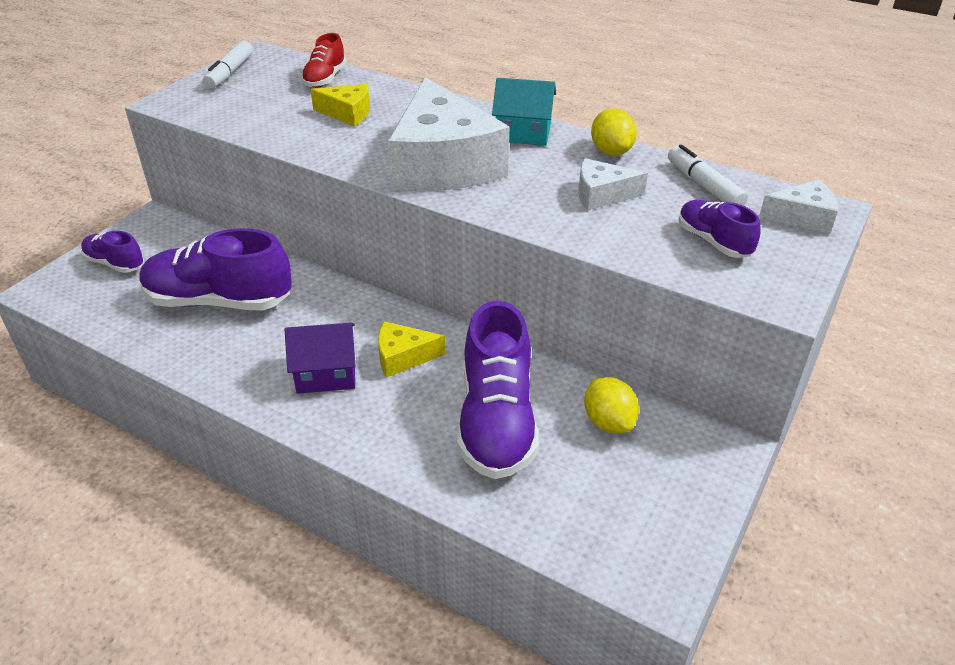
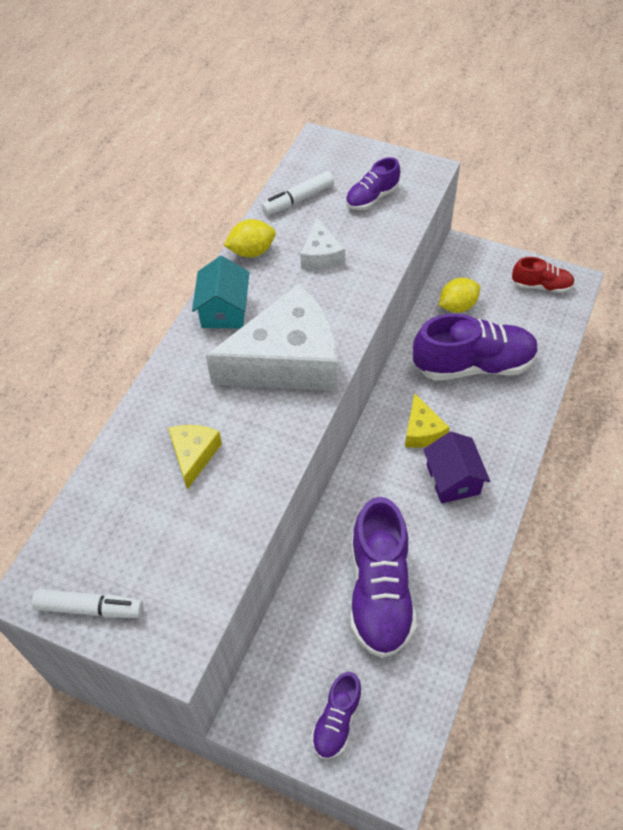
camera: 95 degrees left, 15 degrees up
red shoe [301,33,346,88] -> red shoe moved to [512,257,575,293]
white cheese [759,179,838,234] -> none

